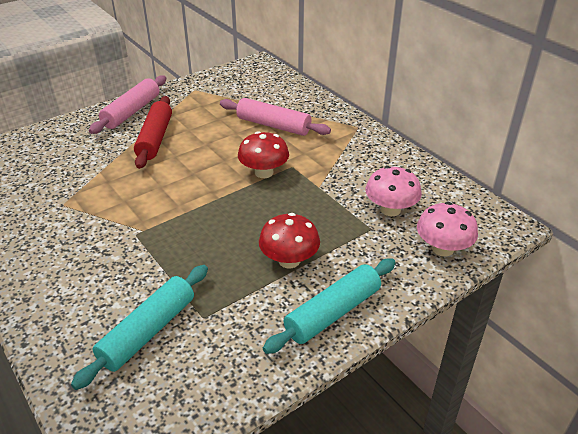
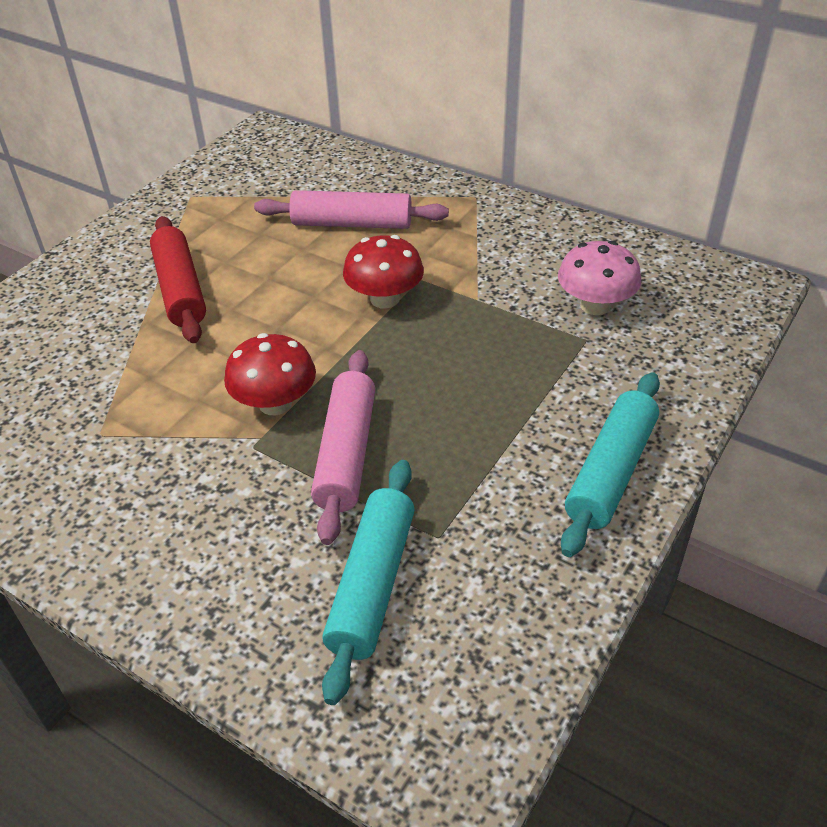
camera: 20 degrees left, 5 degrees up
pink rolling pin [89,76,167,134] -> pink rolling pin moved to [311,350,375,545]
red mushroom [259,213,320,268] -> red mushroom moved to [224,333,316,415]
pink mushroom [417,202,478,257] -> none

